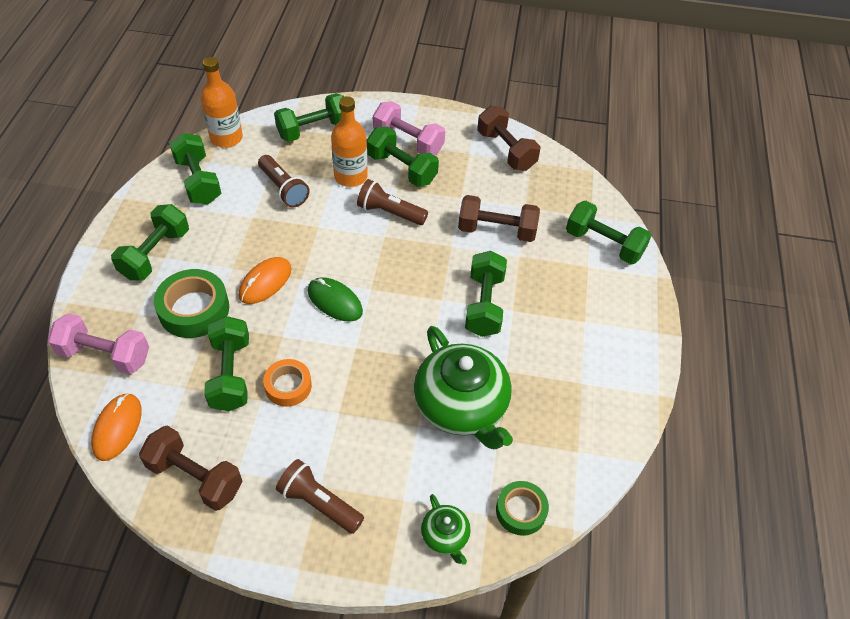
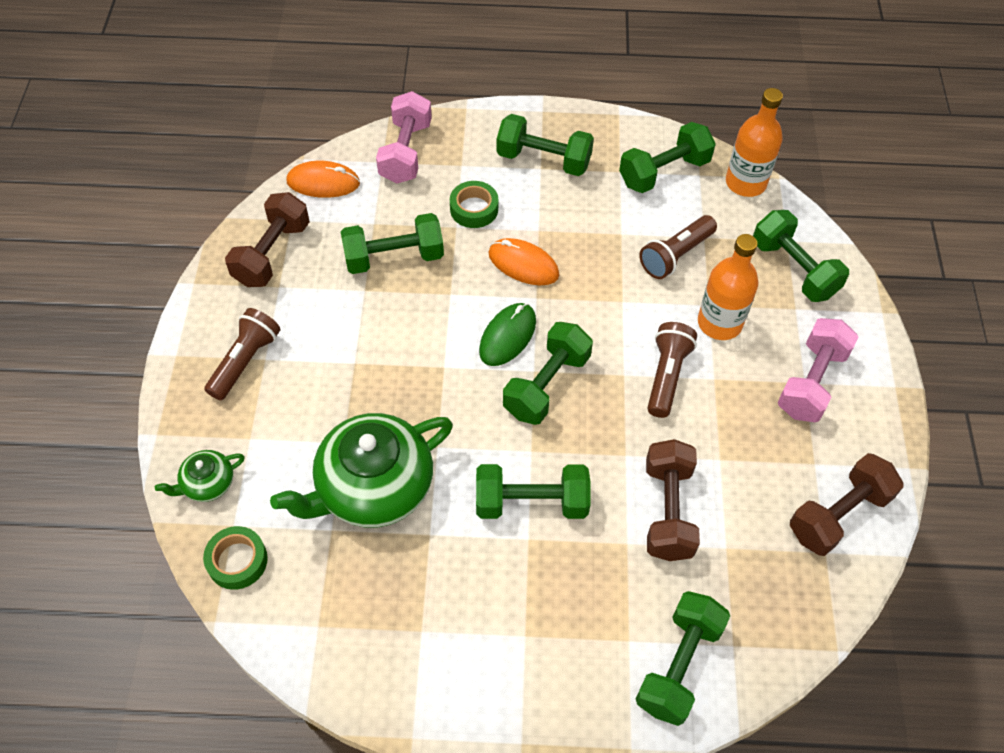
camera: 85 degrees right, 5 degrees up
green tape [154,269,229,338] -> green tape [450,181,498,228], size x0.63
orange tape [263,359,312,407] -> none
green dumbbell [367,127,439,187] -> green dumbbell moved to [503,322,593,425]

